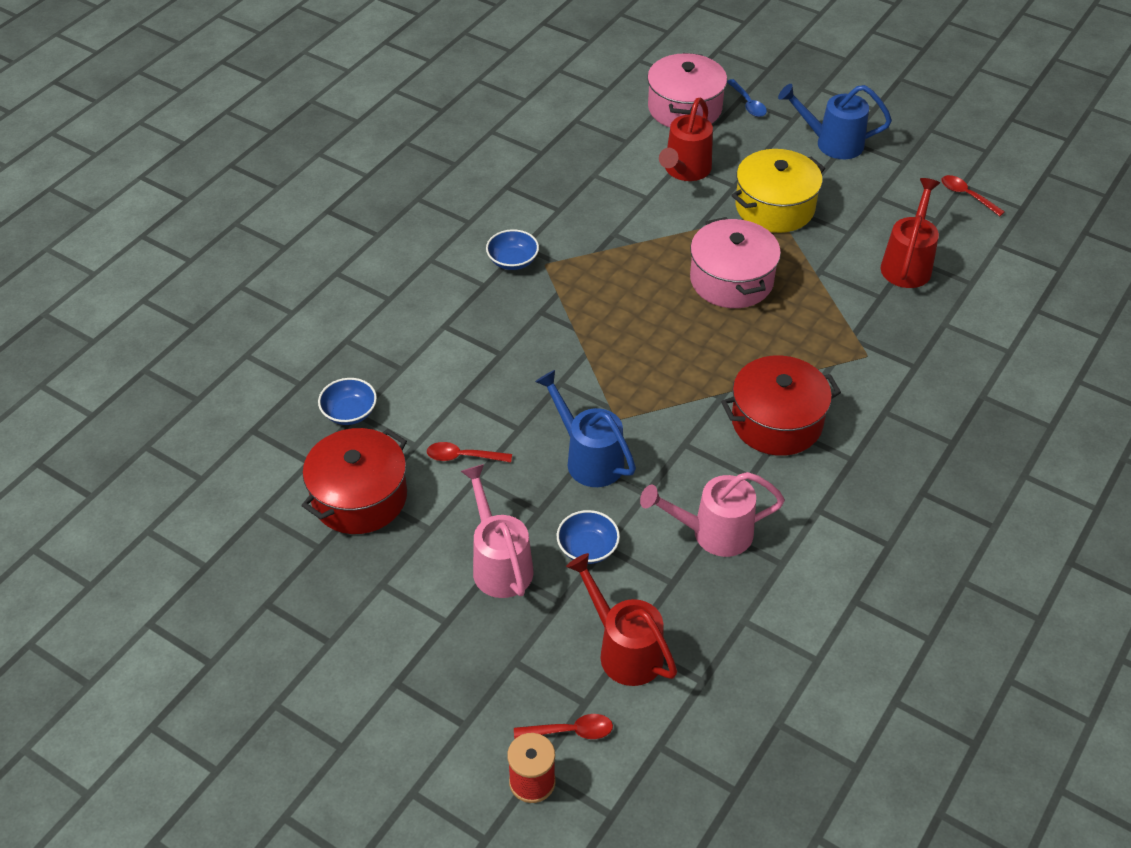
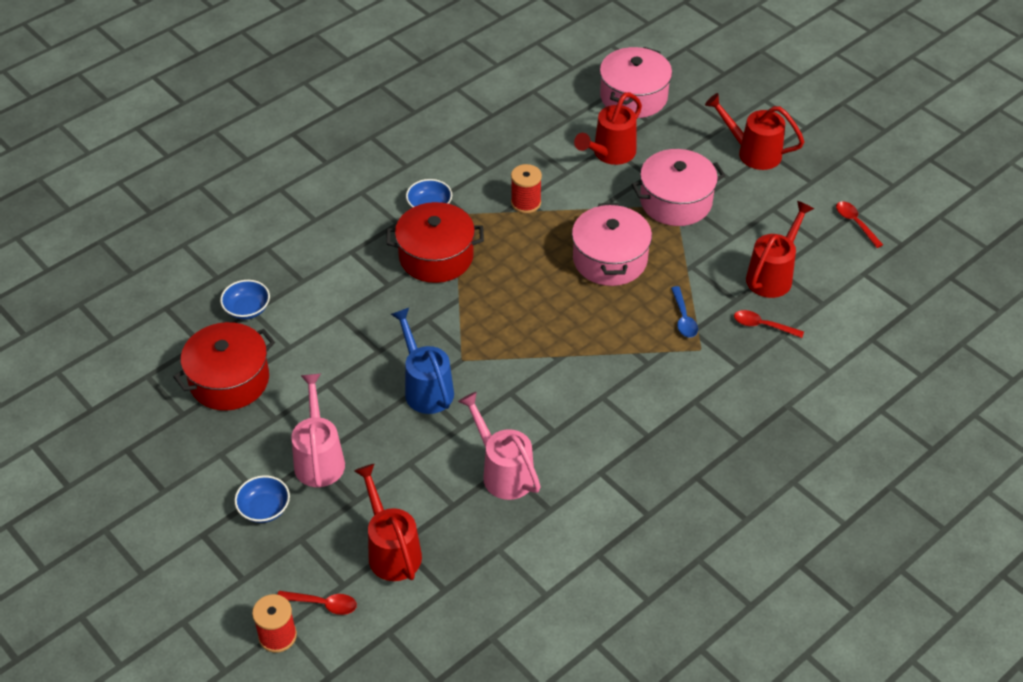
camera: 15 degrees right, 0 degrees up
red spoon [427,442,512,463] -> red spoon moved to [734,310,804,338]
blue bowl [557,510,620,564] -> blue bowl moved to [235,475,290,523]
pink watering can [640,472,785,557] -> pink watering can turned 45 degrees clockwise [458,392,541,500]
red pot [721,356,841,456] -> red pot moved to [386,202,484,283]
blue spoon [727,79,767,117] -> blue spoon moved to [671,286,698,338]
yellow pot [731,149,825,233] -> pink pot [631,149,725,226]
blue watering can [778,84,892,159] -> red watering can [705,93,804,170]
none -> red spool [511,164,542,213]

